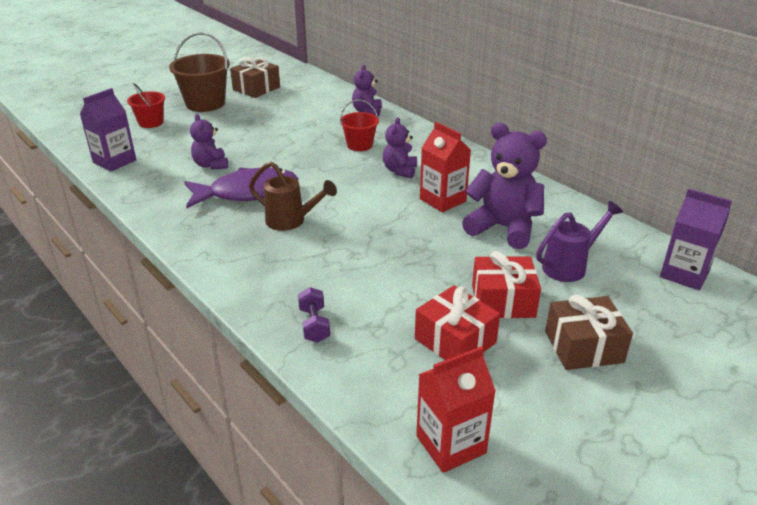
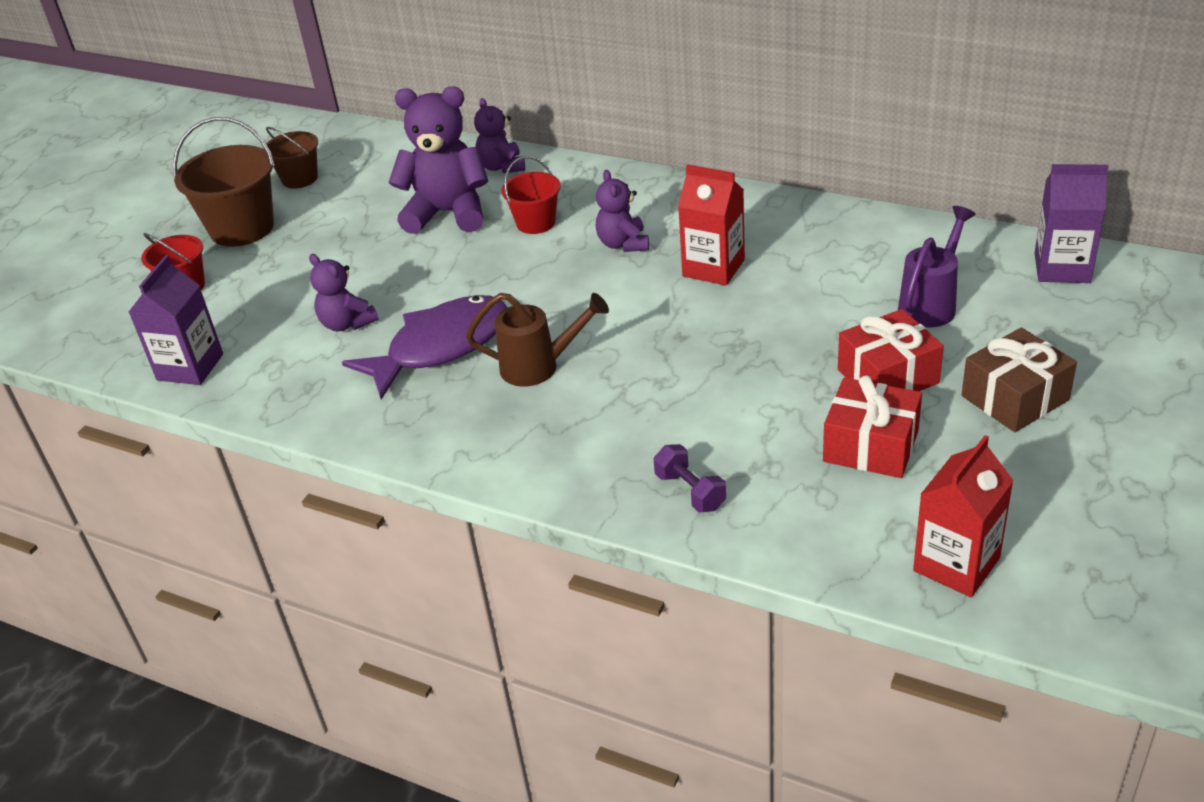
camera: 20 degrees left, 5 degrees up
brown gift [230,57,280,98] -> brown bucket [263,127,318,189]
purple teddy bear [462,123,547,249] -> purple teddy bear moved to [388,86,488,234]

